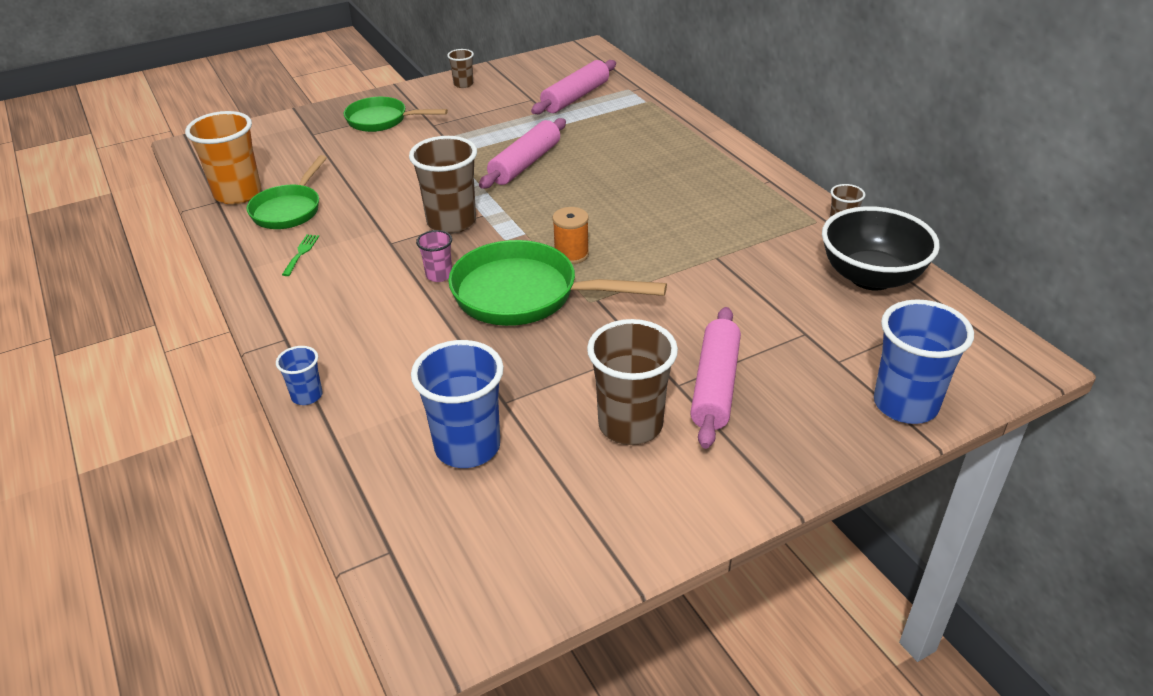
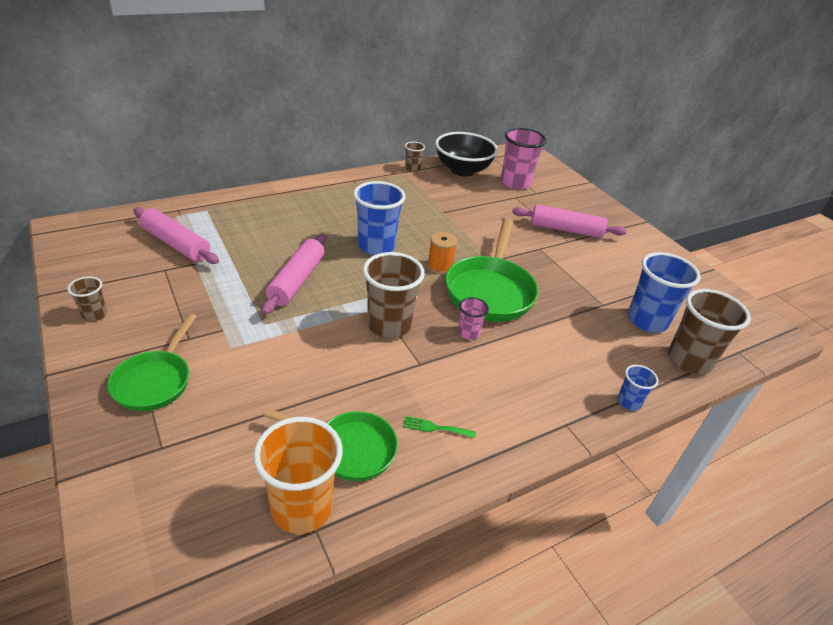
camera: 95 degrees left, 0 degrees up
pink rolling pin [479,118,566,189] -> pink rolling pin turned 75 degrees clockwise [262,234,326,315]
brown cup [587,319,678,445] -> brown cup moved to [668,289,751,375]
blue cup [874,299,974,424] -> blue cup moved to [353,181,405,255]
none -> pink cup [501,128,547,189]

